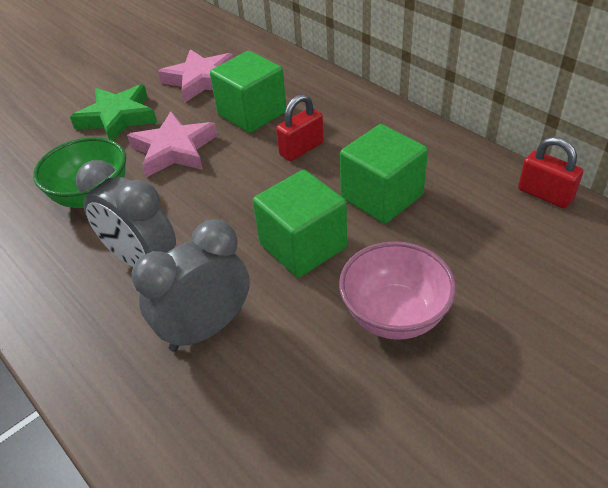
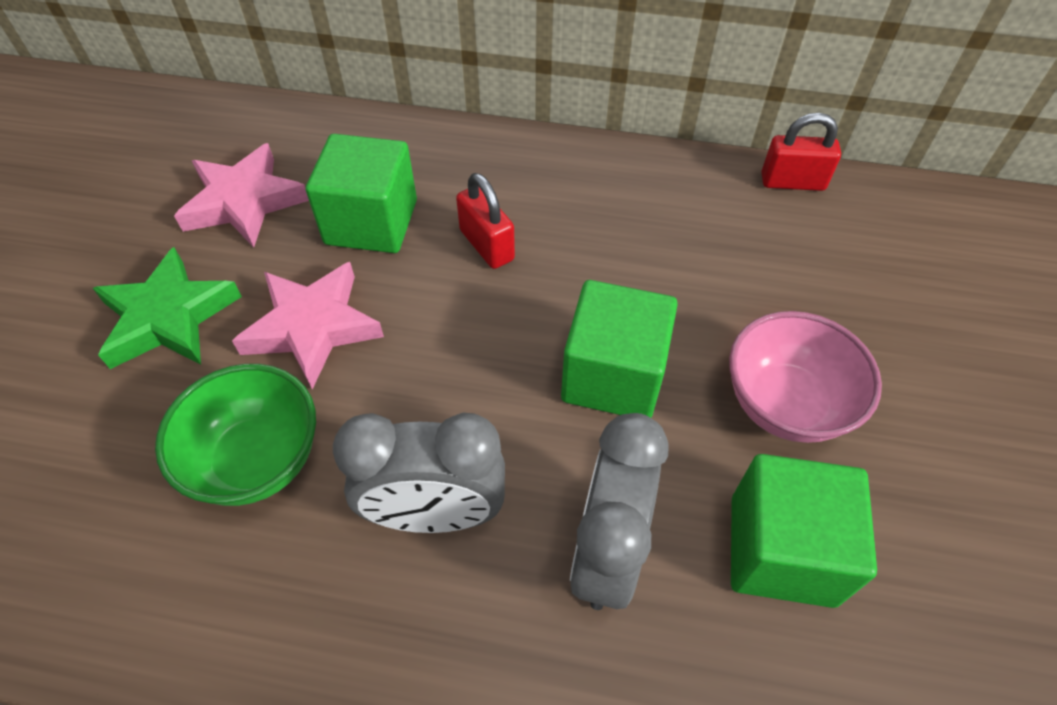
camera: 40 degrees left, 10 degrees up
red padlock [276,94,324,161] -> red padlock turned 45 degrees counterclockwise [456,173,515,269]
green cube [340,124,428,224] -> green cube moved to [731,454,877,608]

